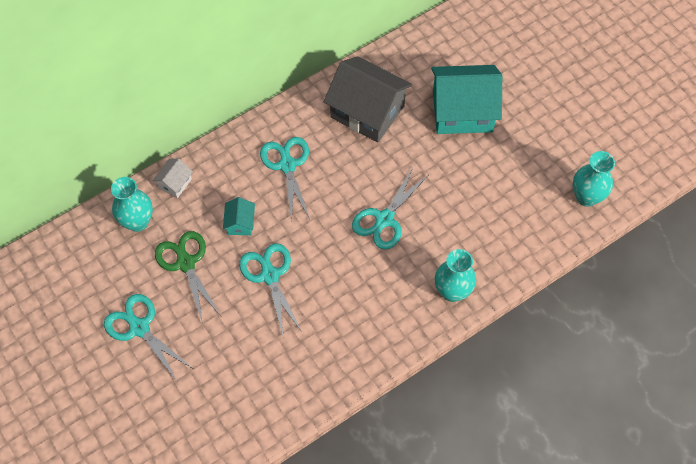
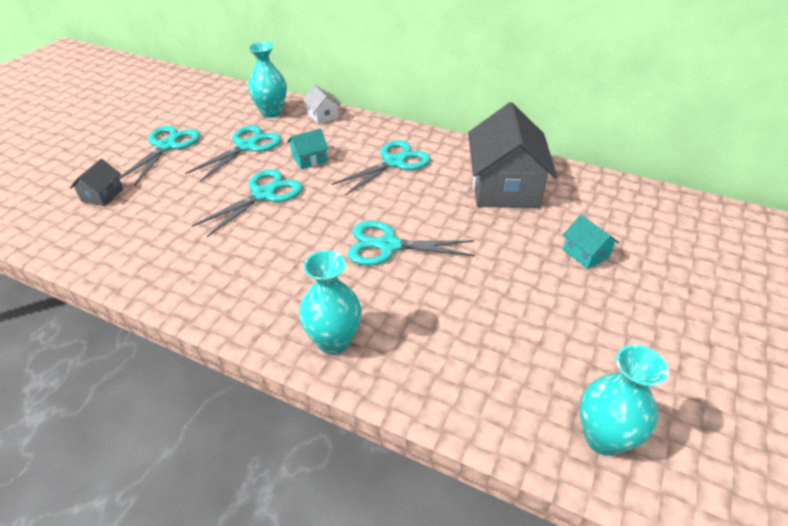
camera: 60 degrees right, 20 degrees down
white house [152,158,193,198] -> white house turned 60 degrees clockwise [303,85,340,124]
green scissors [155,231,221,324] -> turquoise scissors [185,125,281,182]
turquoise house [431,65,502,134] -> turquoise house [563,215,619,269], size x0.44
none -> grey house [70,159,123,206]

